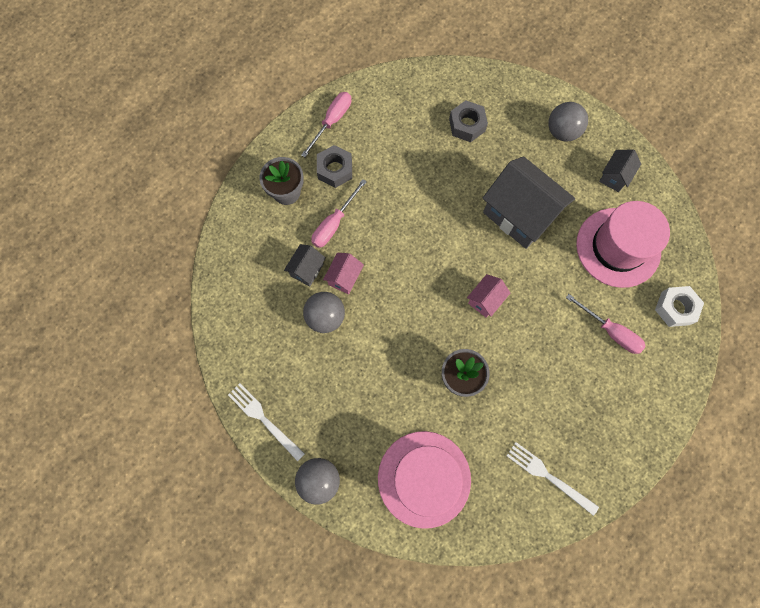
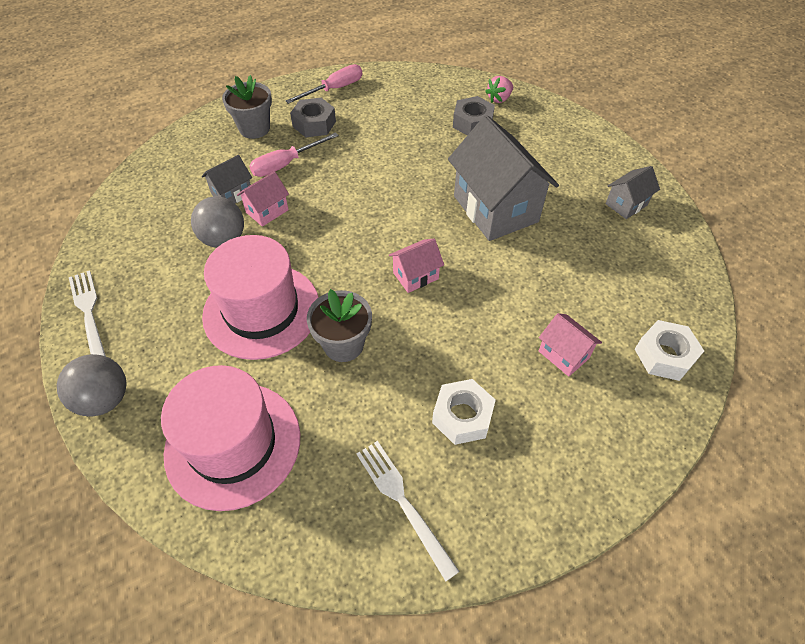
camera: 20 degrees right, 20 degrees down
grey ball [548,102,588,142] -> none
pink screwdriver [566,294,646,354] -> pink house [539,313,602,377]
pink hat [576,201,670,288] -> pink hat moved to [202,235,319,360]
none -> white nut [432,379,496,445]
none -> pink strawberry [485,76,513,103]

